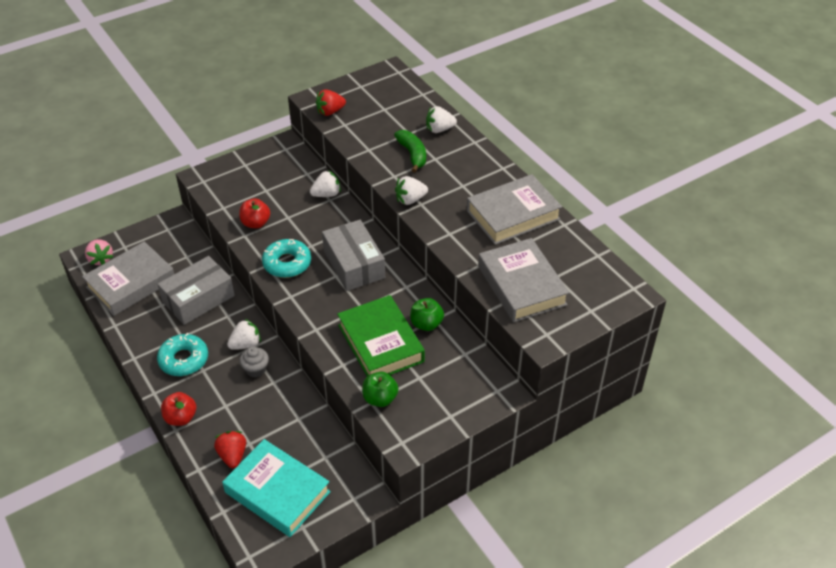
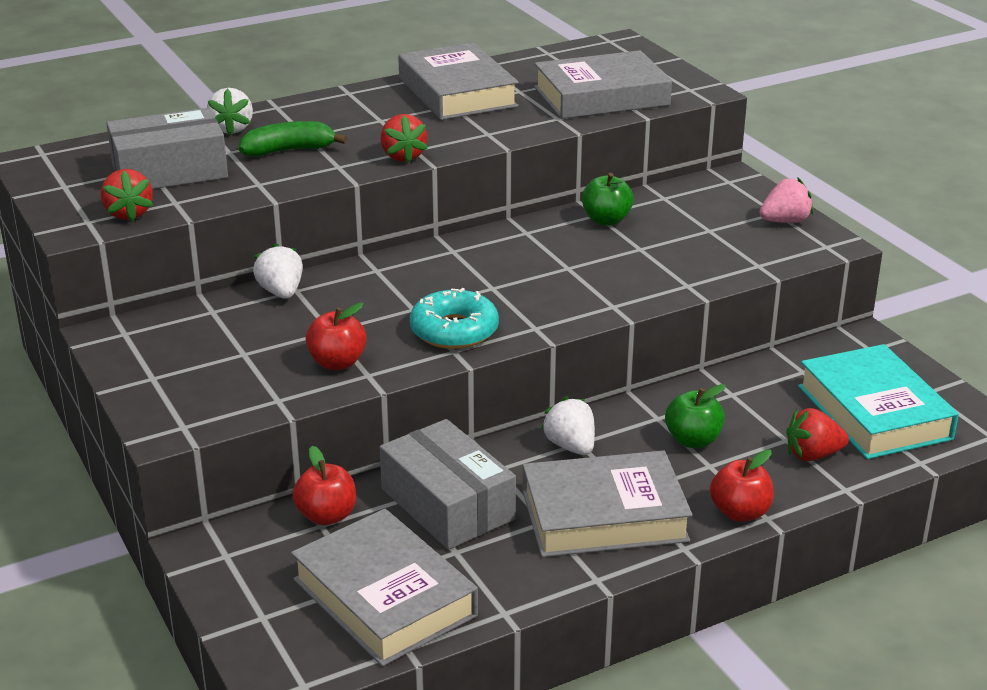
camera: 85 degrees left, 15 degrees down
pink strawberry [85,239,114,265] -> pink strawberry moved to [759,178,814,223]
turquoise donut [157,333,208,376] -> grey book [522,450,692,557]
turquoise book [222,439,331,537] -> turquoise book turned 60 degrees counterclockwise [798,344,959,459]
grey cupcake [239,347,269,378] -> none
grey box [322,220,385,291] -> grey box moved to [106,108,228,189]
green book [337,295,425,376] -> none
green apple [362,372,399,407] -> green apple moved to [665,384,726,448]
white strawberry [395,176,428,205] -> red strawberry [381,114,428,163]
none -> red apple [292,446,356,525]

